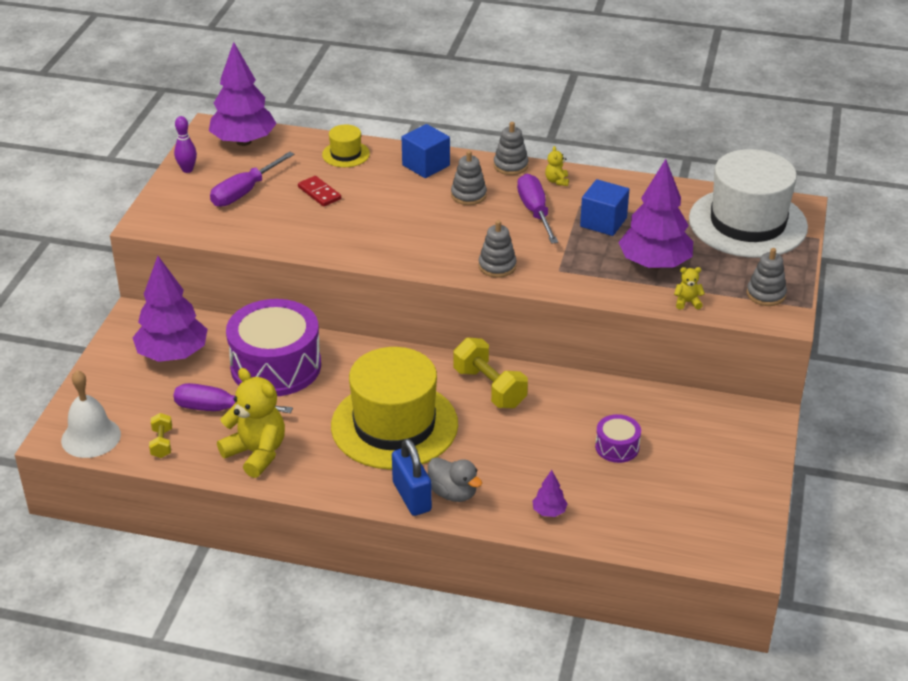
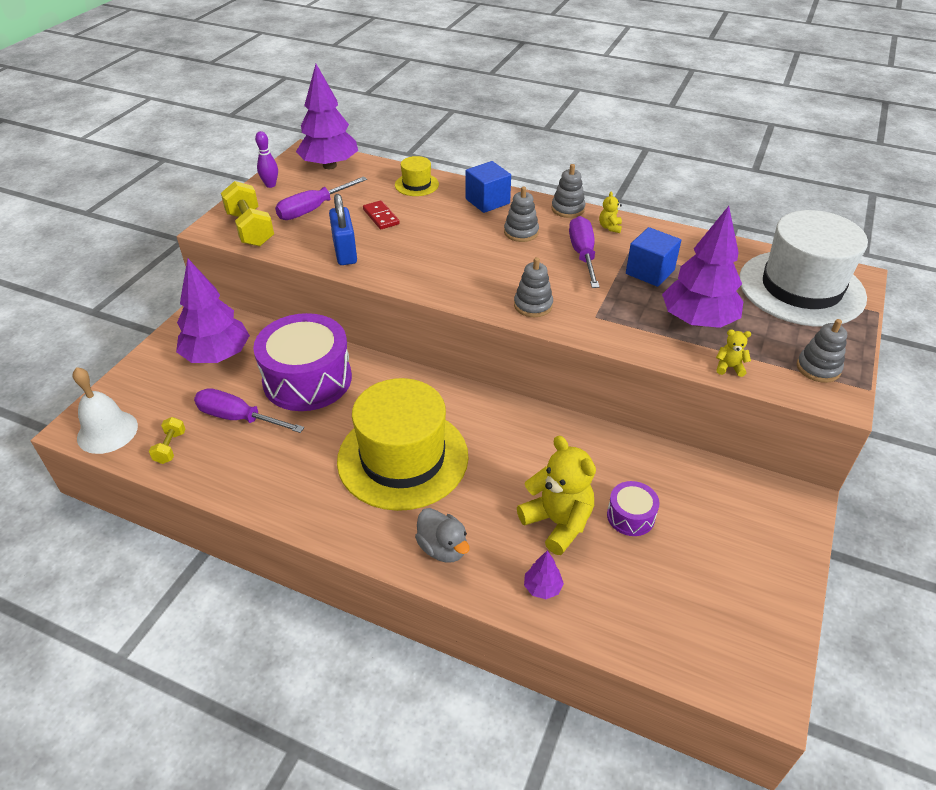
camera: 10 degrees right, 5 degrees up
yellow teddy bear [217,368,285,478] -> yellow teddy bear moved to [517,436,596,555]
blue padlock [392,438,432,516] -> blue padlock moved to [329,194,357,265]
yellow dumbbell [453,337,528,408] -> yellow dumbbell moved to [221,181,274,246]

